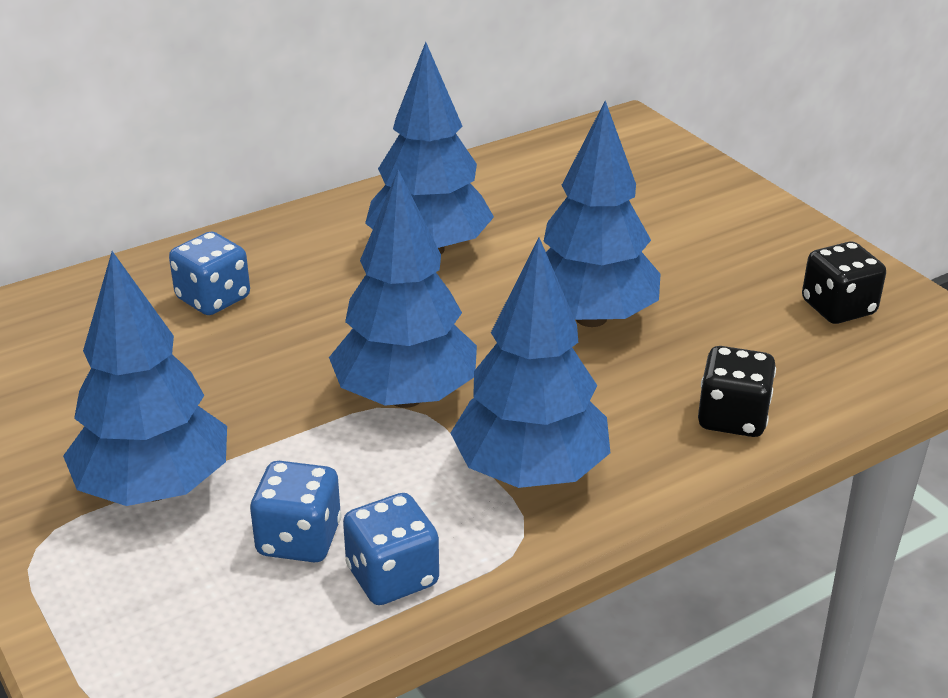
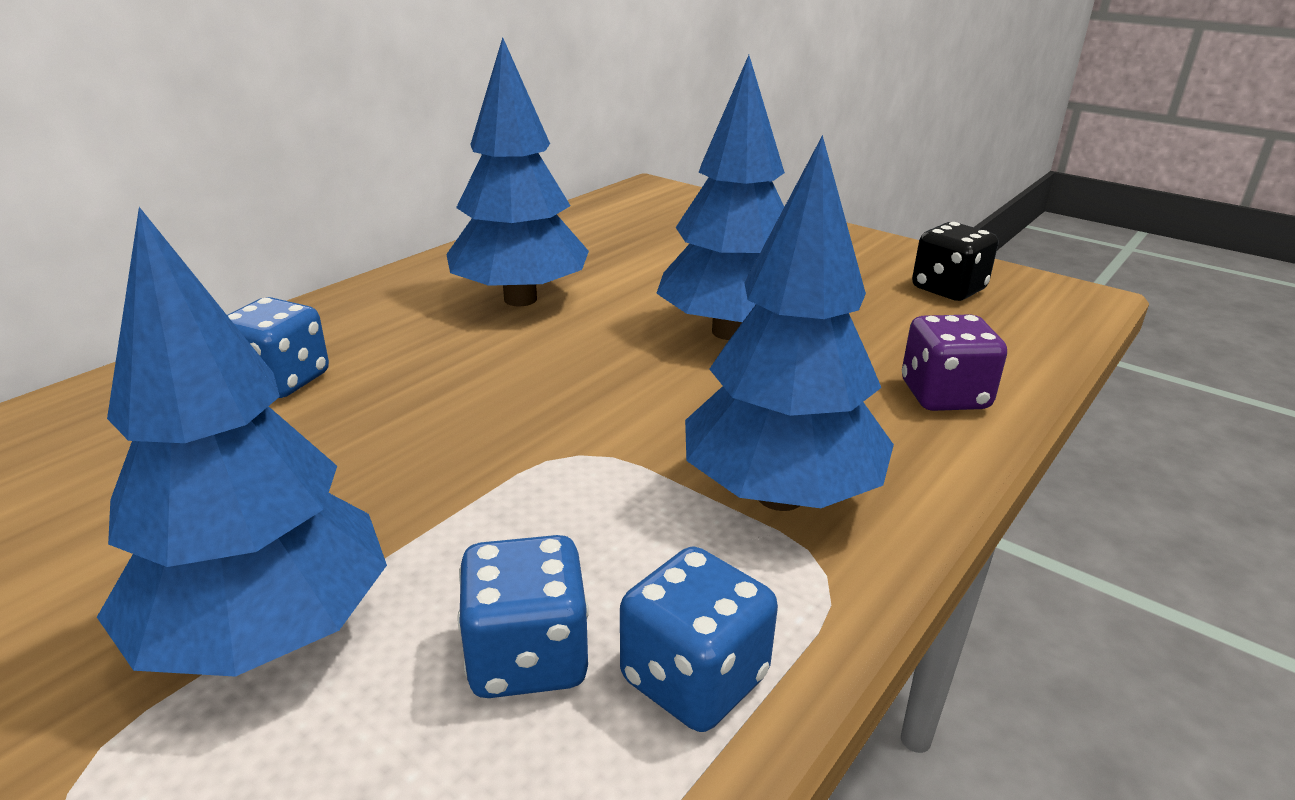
camera: 20 degrees left, 5 degrees down
blue tree [329,170,477,408] -> none
black dice [698,346,776,437] -> purple dice [902,314,1007,411]

